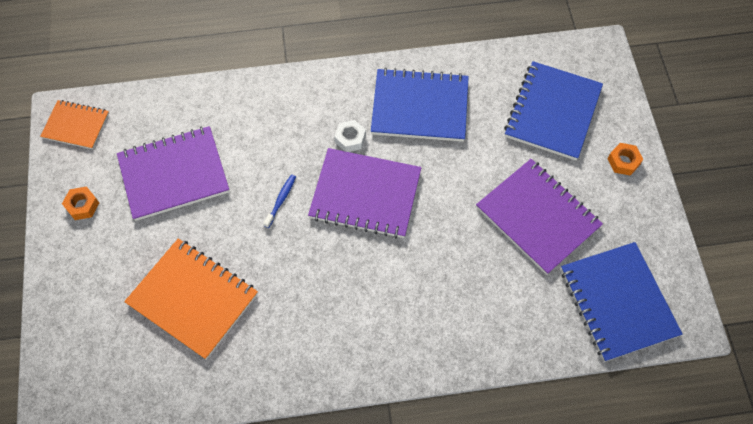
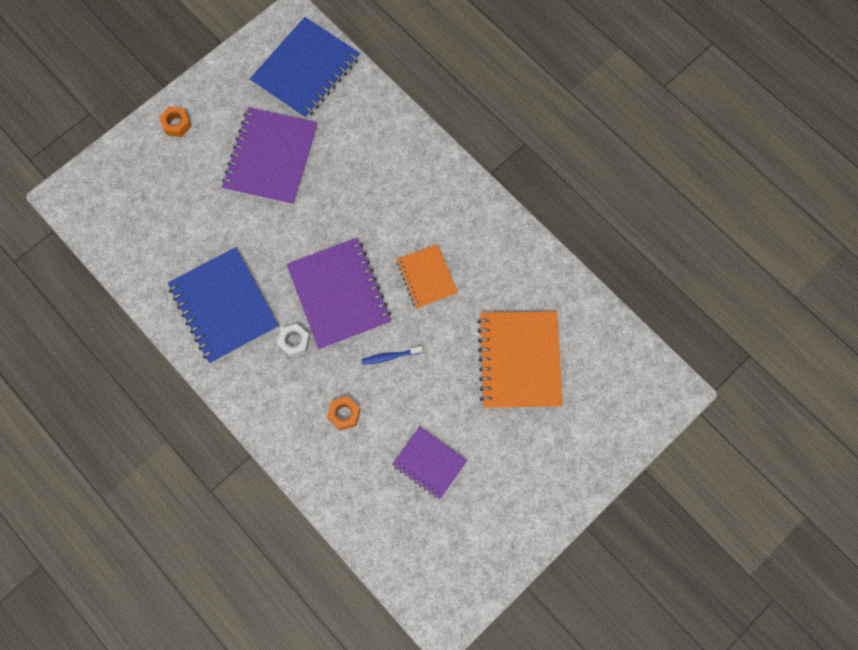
camera: 125 degrees left, 10 degrees up
orange notebook [40,100,109,149] -> orange notebook moved to [397,244,458,309]
orange nut [62,186,99,220] -> orange nut moved to [327,396,361,431]
purple notebook [117,126,229,221] -> purple notebook [392,427,467,499], size x0.59
blue notebook [504,61,603,160] -> none

